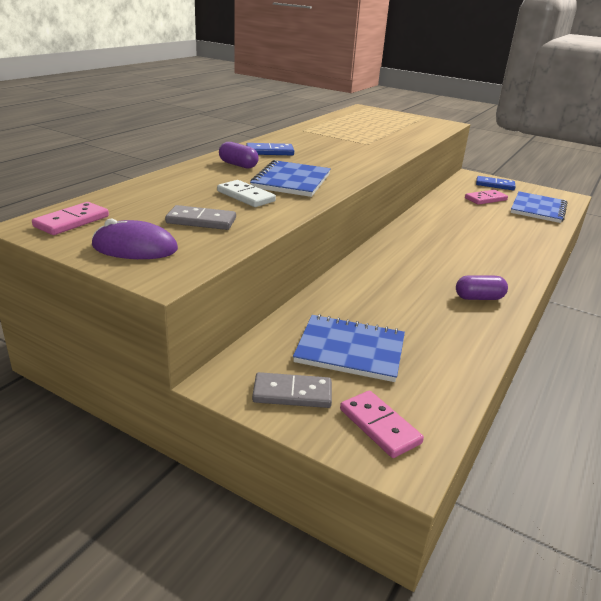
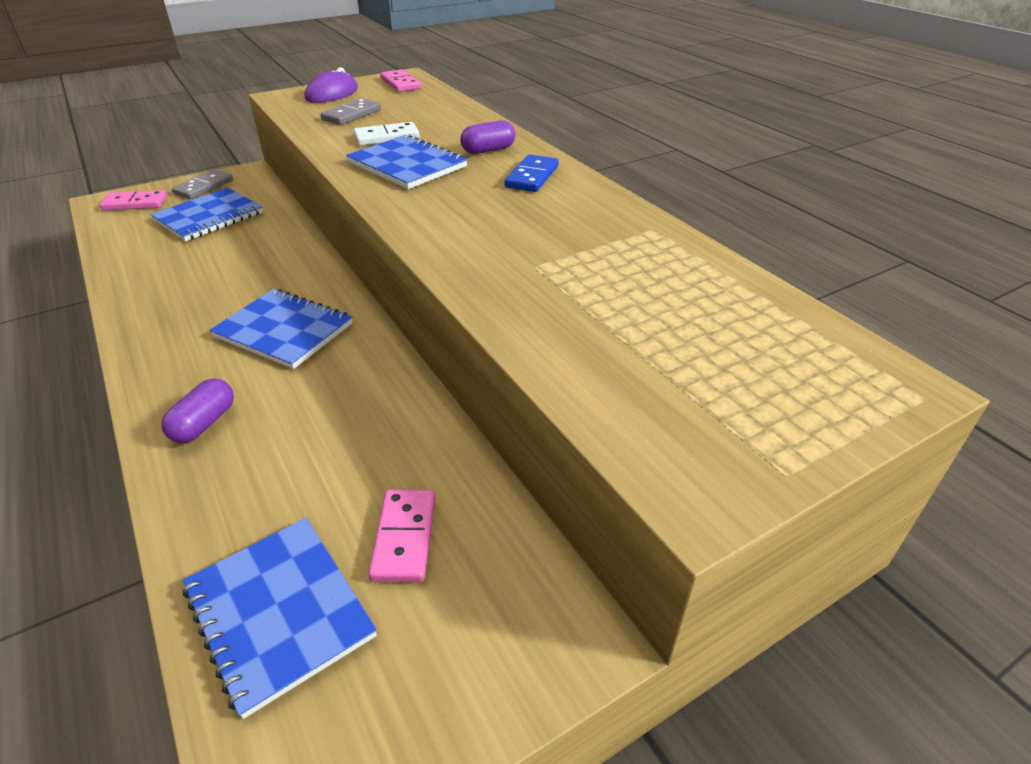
camera: 120 degrees right, 10 degrees up
purple capsule [456,275,508,300] -> purple capsule moved to [161,378,234,443]
blue domino [476,176,515,190] -> none
none -> blue notebook [210,289,352,369]

